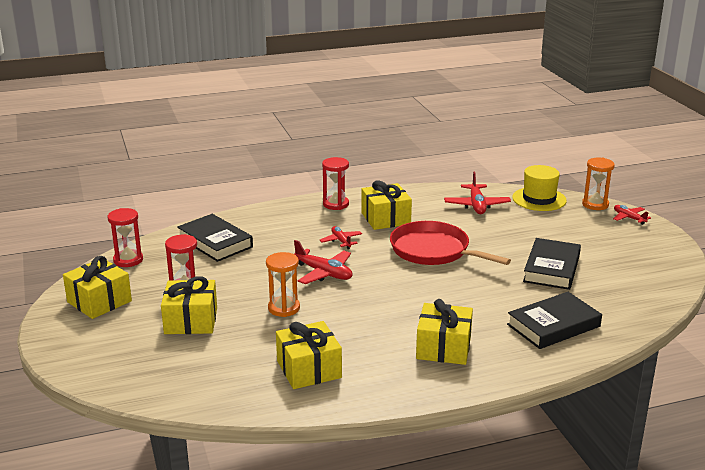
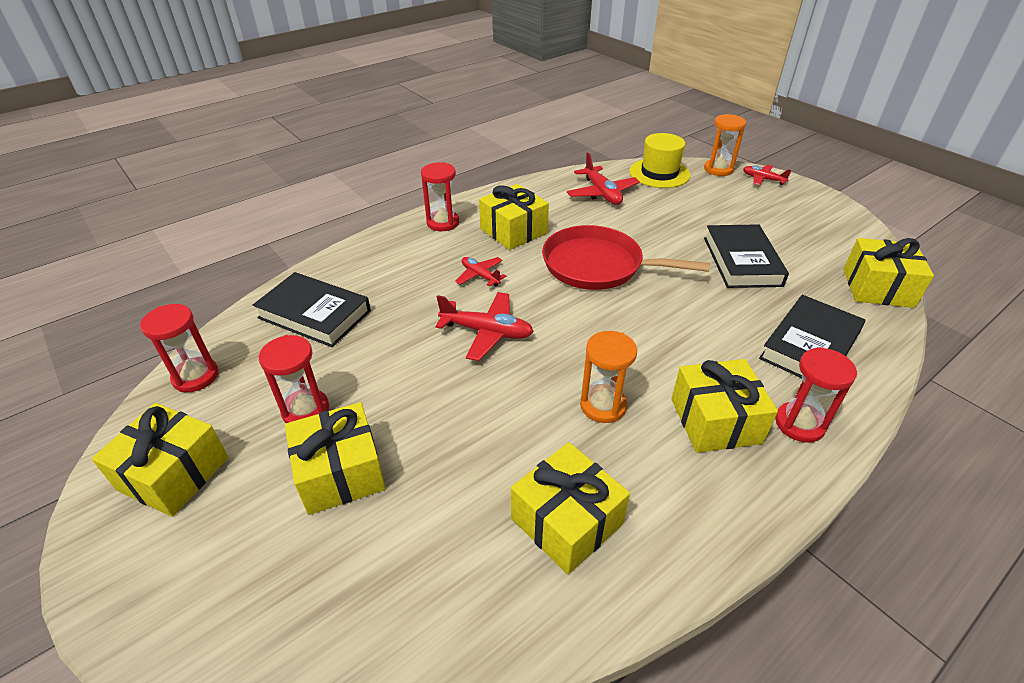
camera: 20 degrees left, 15 degrees up
orange hourglass [266,252,300,317] -> orange hourglass moved to [580,331,637,423]
none -> red hourglass [775,347,857,443]
none -> yellow gift [843,238,934,308]

